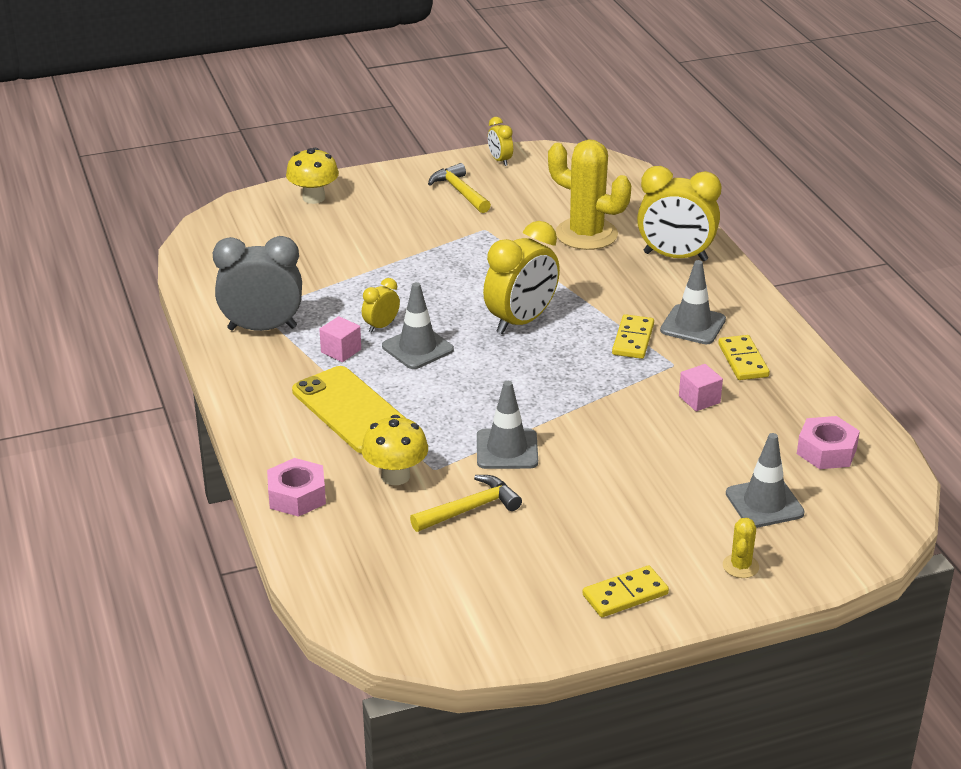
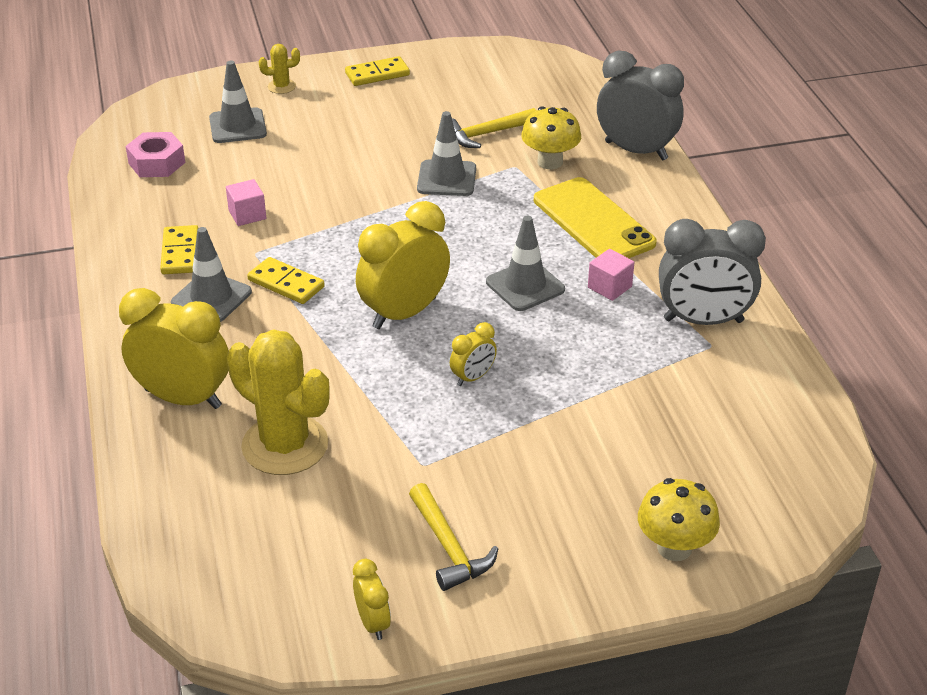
camera: 175 degrees left, 5 degrees up
pink nut [267,458,326,517] -> grey clock [597,51,684,161]
yellow clock [362,278,400,333] -> yellow clock moved to [450,322,497,386]
yellow domino [612,314,654,359] -> yellow domino turned 75 degrees counterclockwise [247,257,325,304]
yellow cactus [723,518,759,578] -> yellow cactus turned 60 degrees clockwise [258,44,300,94]

